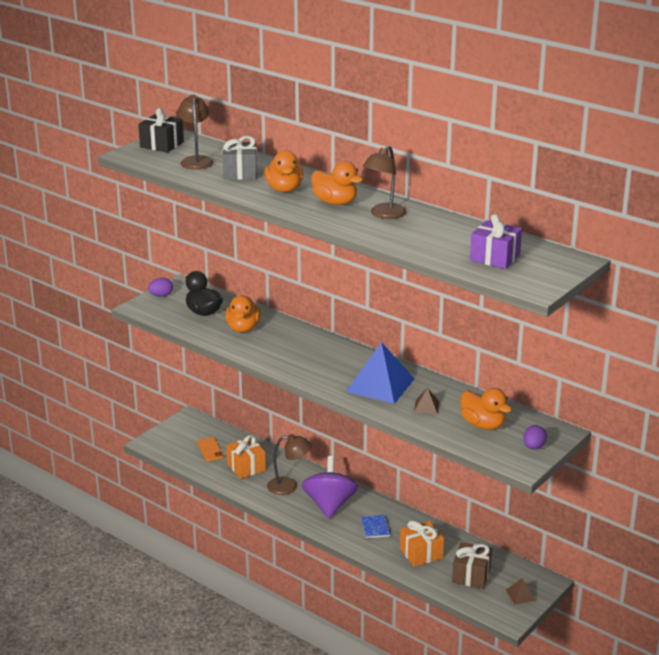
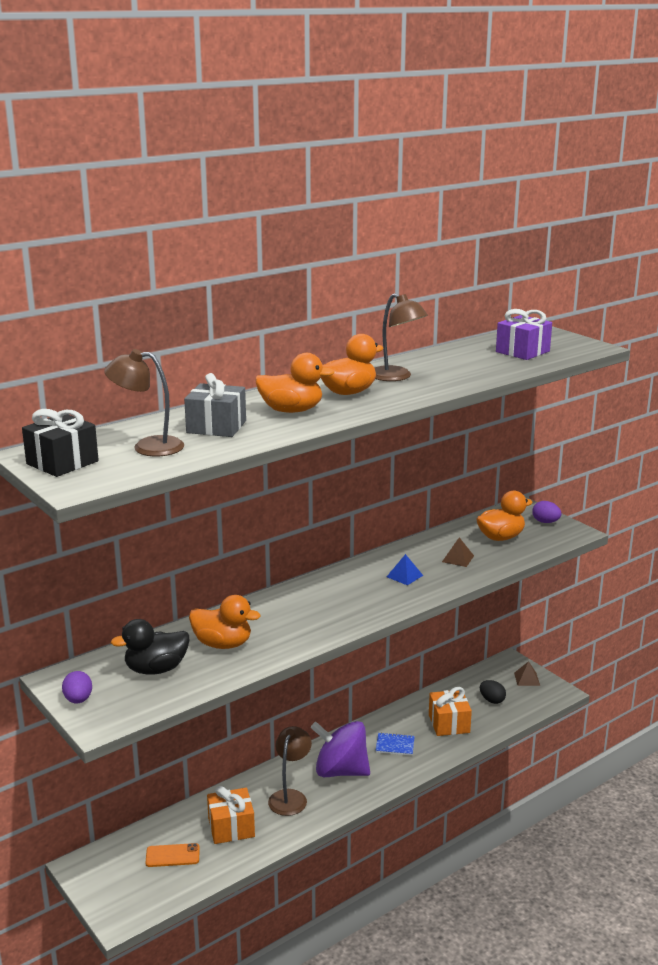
camera: 75 degrees left, 5 degrees down
blue pyramid [346,342,415,404] -> blue pyramid [387,554,423,586], size x0.44
brown gift [452,542,492,589] -> black egg [480,680,506,704]

